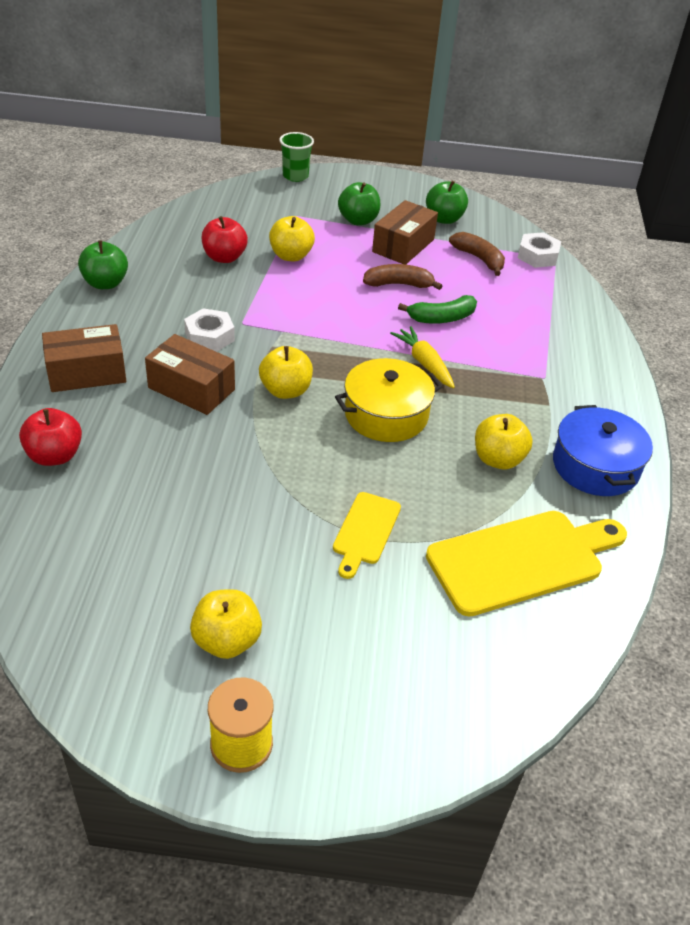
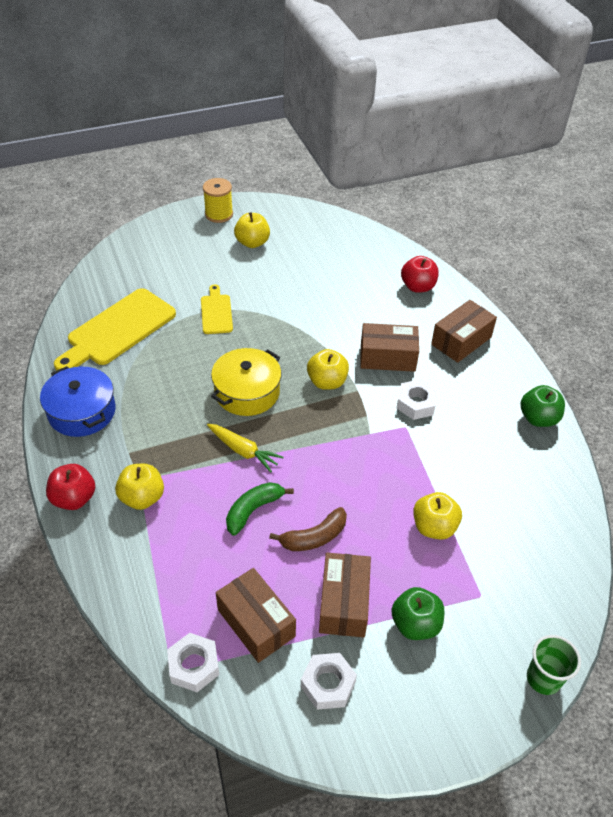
camera: 155 degrees right, 5 degrees up
red apple [202,216,248,263] -> red apple moved to [46,464,95,510]
green apple [426,180,468,224] -> white nut [301,653,357,710]
brown banana [449,232,505,276] -> brown box [216,568,296,663]
yellow apple [475,414,533,469] -> yellow apple moved to [115,464,164,510]

